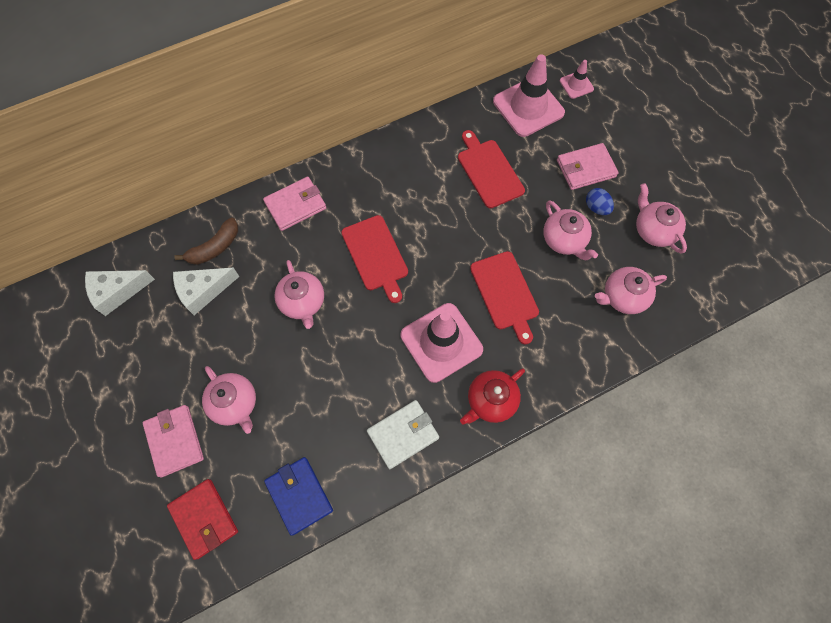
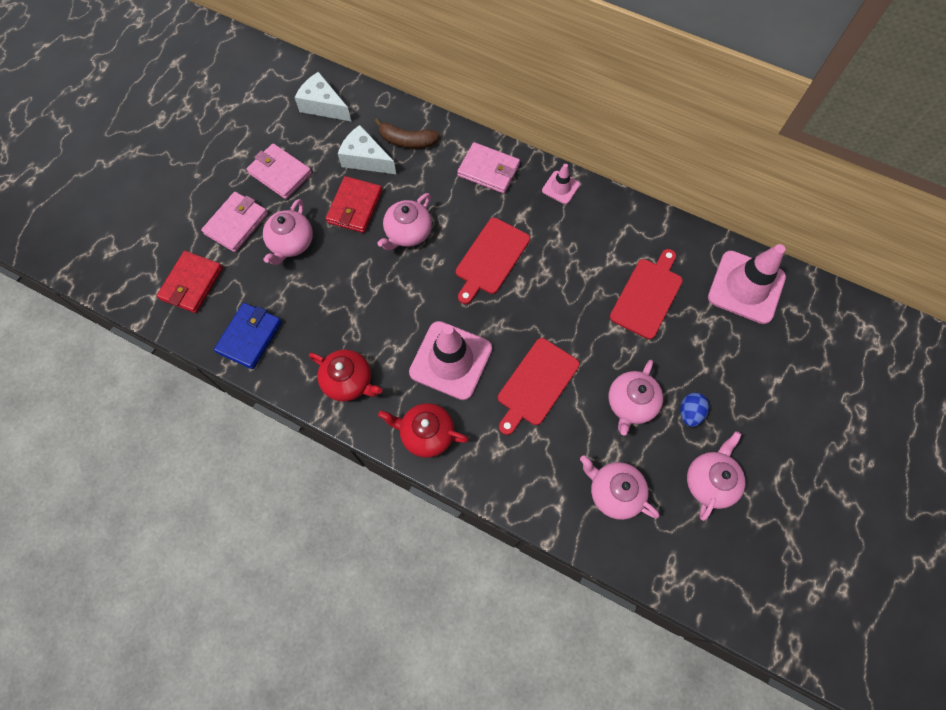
camera: 55 degrees right, 0 degrees up
white wallet [367,400,439,469] -> red teapot [309,350,382,402]
pink wallet [557,143,619,190] -> pink wallet moved to [247,143,312,199]
pink traffic cone [560,60,594,99] -> pink traffic cone moved to [542,164,580,204]
none -> red wallet [326,176,382,233]

